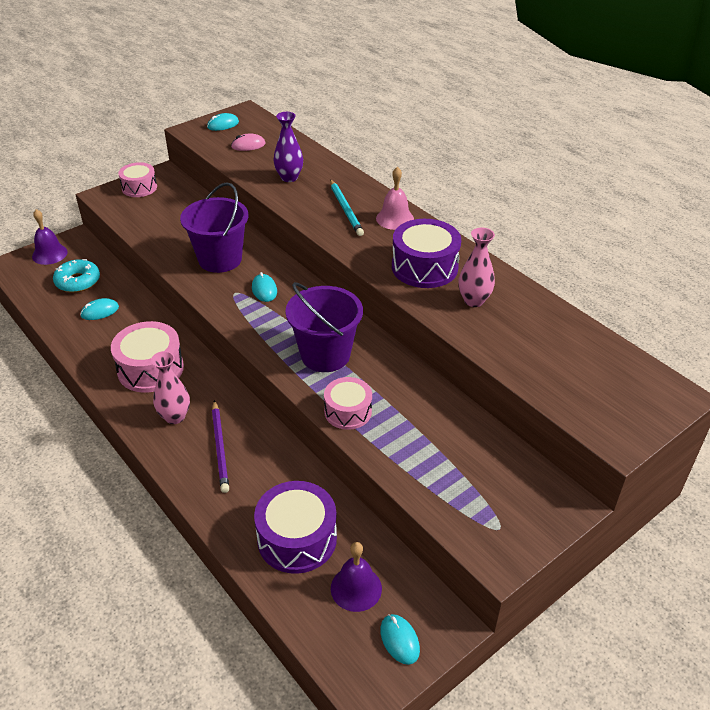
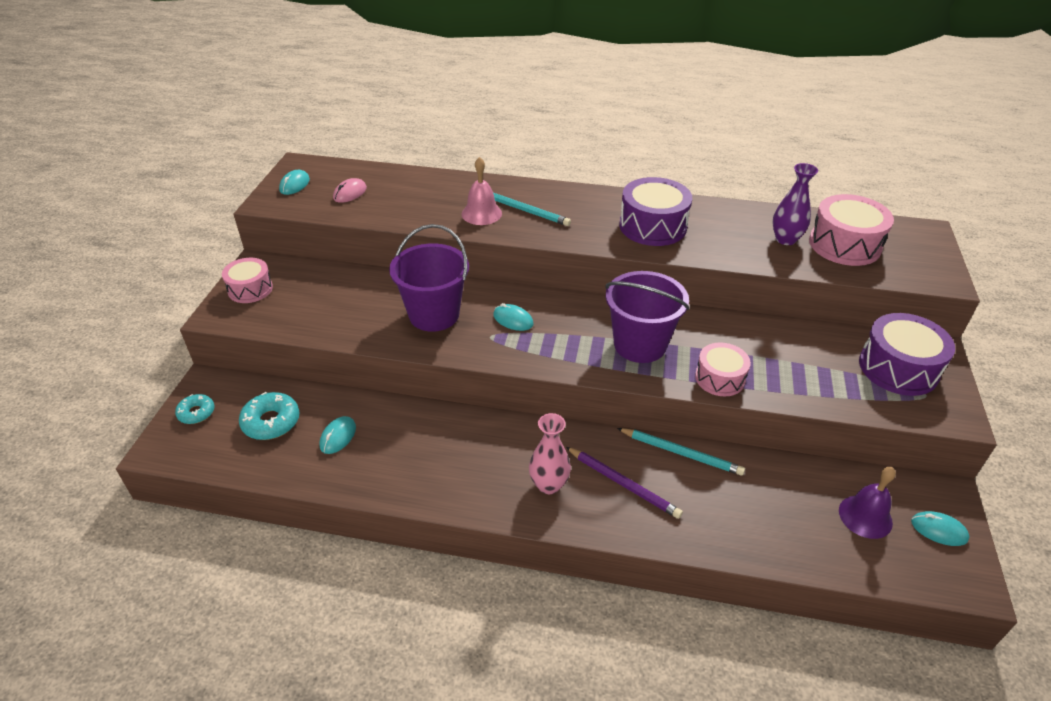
camera: 40 degrees left, 0 degrees up
purple bell [32,209,68,265] -> turquoise donut [175,394,215,424]
pink drum [111,321,184,393] -> pink drum moved to [809,194,894,266]
purple drum [254,481,337,574] -> purple drum moved to [859,313,955,396]
purple vase [273,112,303,182] -> purple vase moved to [773,163,818,245]
pink bell [376,167,414,230] -> pink bell moved to [462,157,502,225]
pink vase [459,227,495,307] -> none
none -> turquoise pencil [617,428,745,476]

